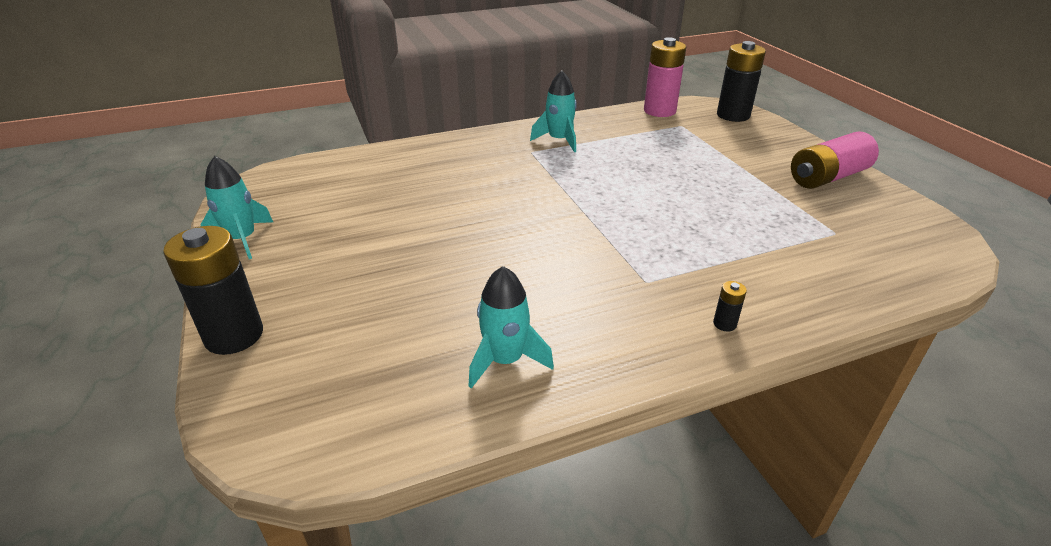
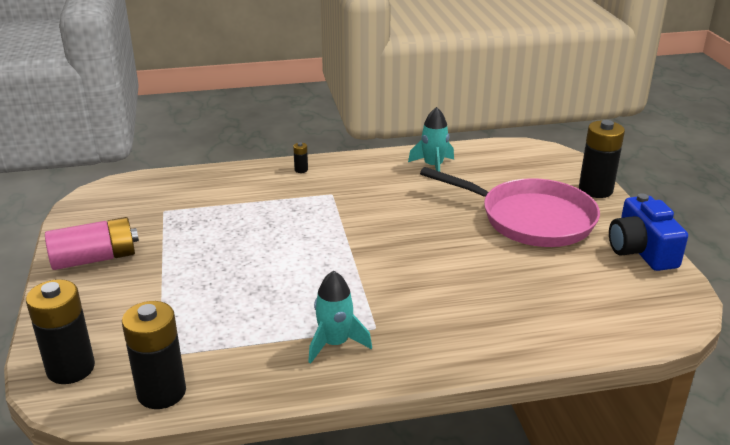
camera: 170 degrees left, 5 degrees down
turquoise rocket [201,156,273,259] -> blue camera [609,193,688,271]
pink battery [644,37,686,117] -> black battery [122,301,186,409]
none -> pink pan [420,167,600,247]

